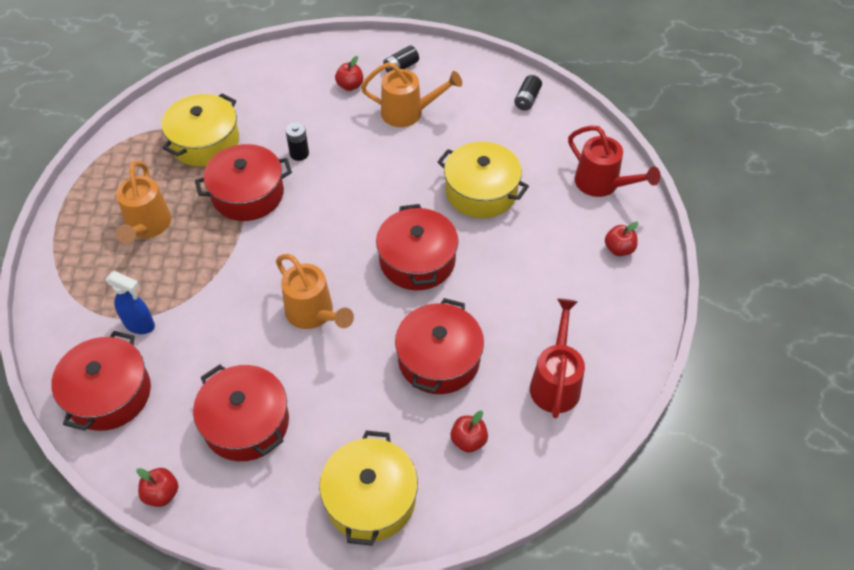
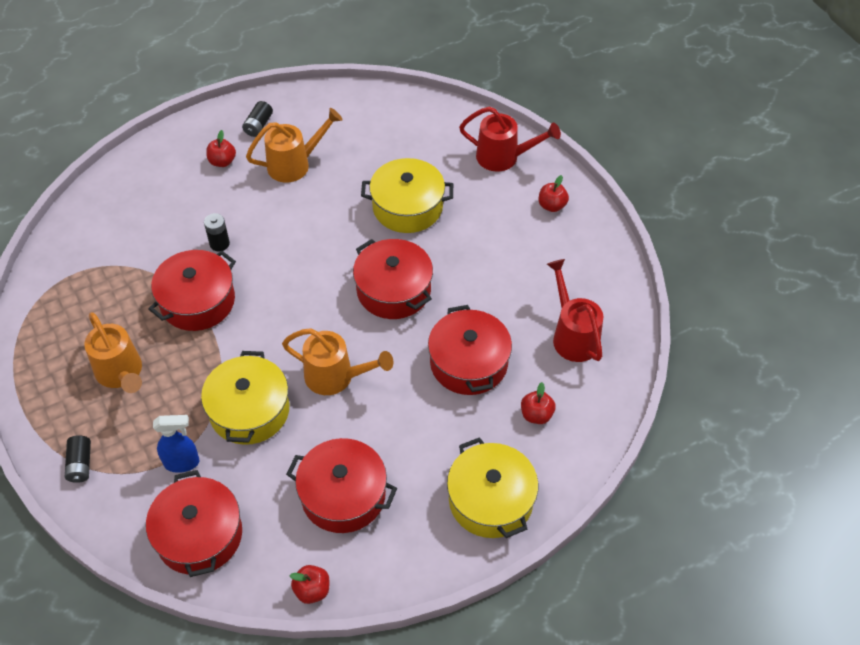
camera: 30 degrees left, 0 degrees up
yellow pot [161,93,239,167] -> yellow pot moved to [201,351,289,445]
black battery [514,75,542,111] -> black battery moved to [65,435,91,483]

